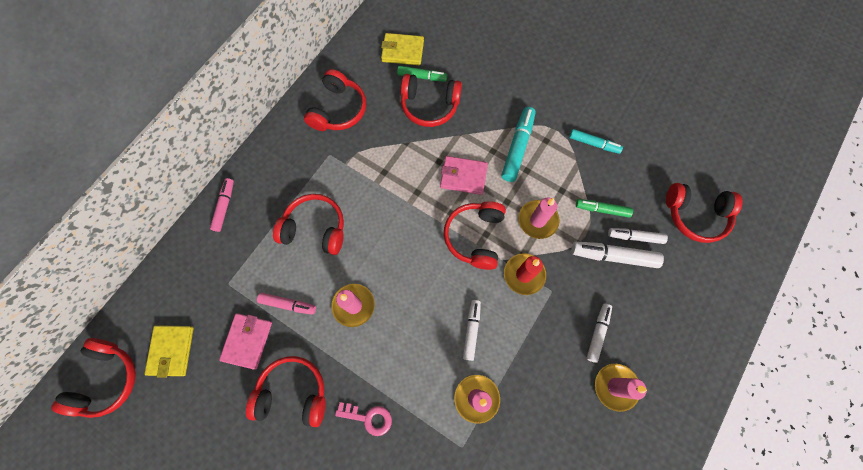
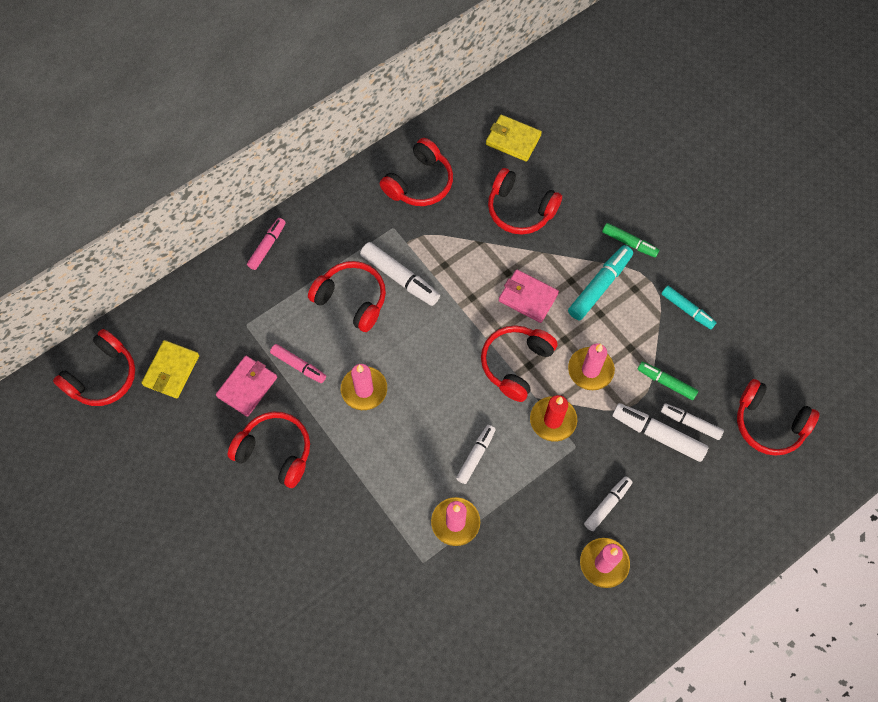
camera: 20 degrees right, 5 degrees down
pink key [335,402,392,436] -> none
green marker [397,66,447,82] -> green marker moved to [602,223,660,258]
none -> white marker [360,242,440,306]

